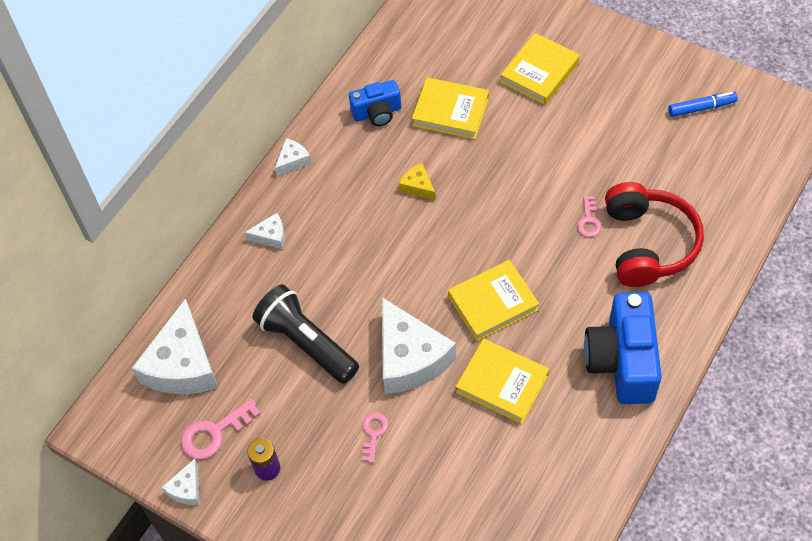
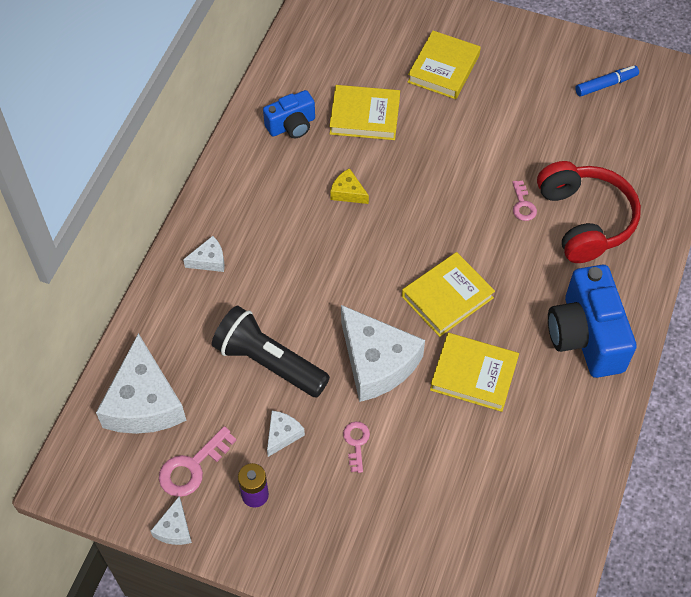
camera: 15 degrees left, 0 degrees up
white cheese [275,138,311,176] -> white cheese moved to [267,411,305,457]

